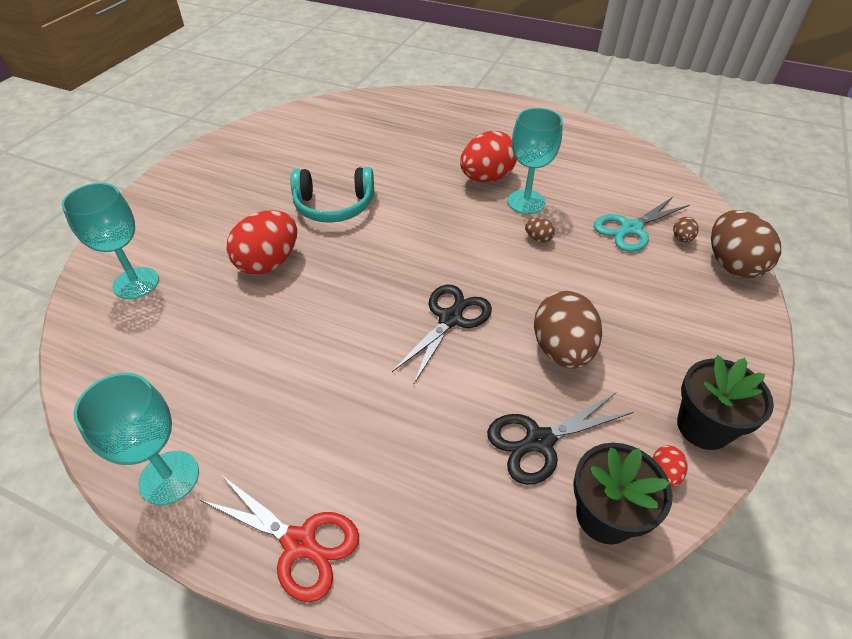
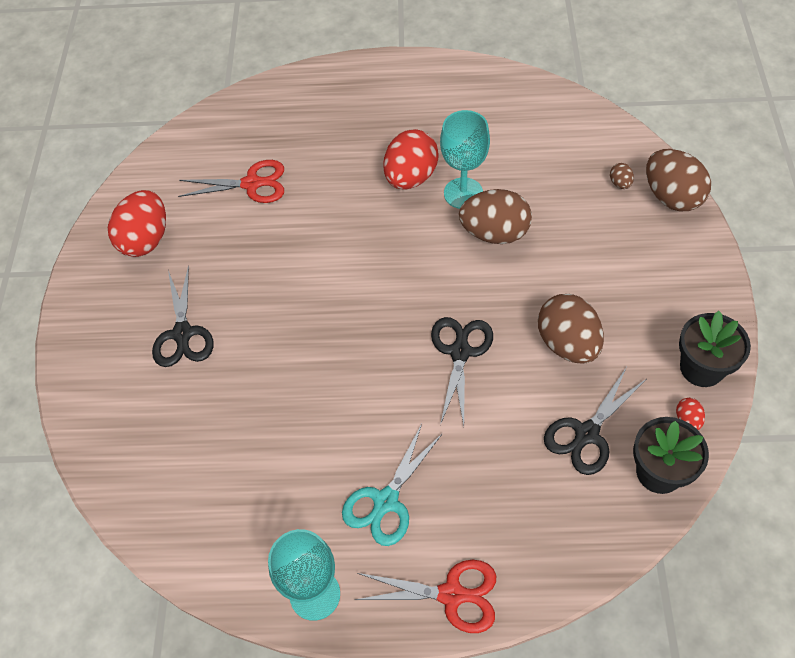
camera: 20 degrees left, 10 degrees up
turquoise goblet [62,183,159,299] -> none
red egg [226,210,297,275] -> red egg moved to [108,190,166,257]
turquoise headphones [290,167,374,223] -> none
brown egg [525,218,555,242] -> brown egg [459,189,532,244], size x2.32
turquoise scissors [594,196,690,252] -> turquoise scissors moved to [342,424,443,546]
none -> black scissors [152,265,214,367]
none -> red scissors [178,160,284,203]

